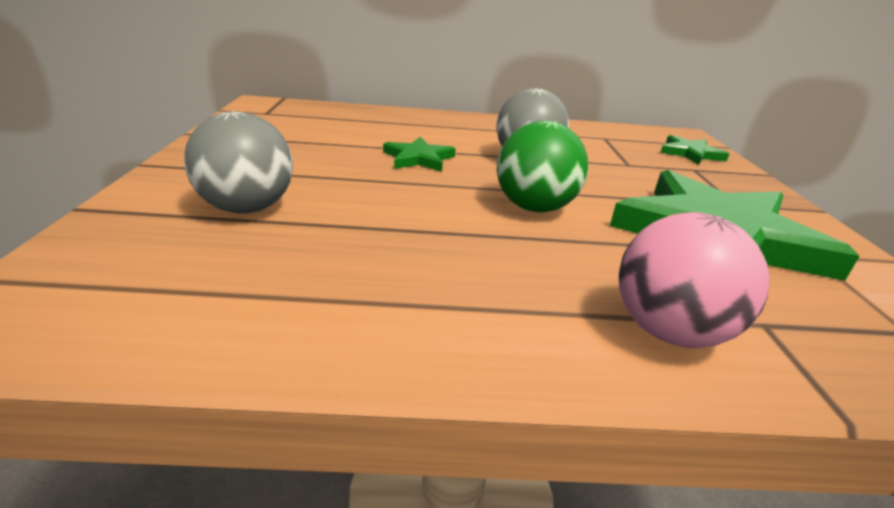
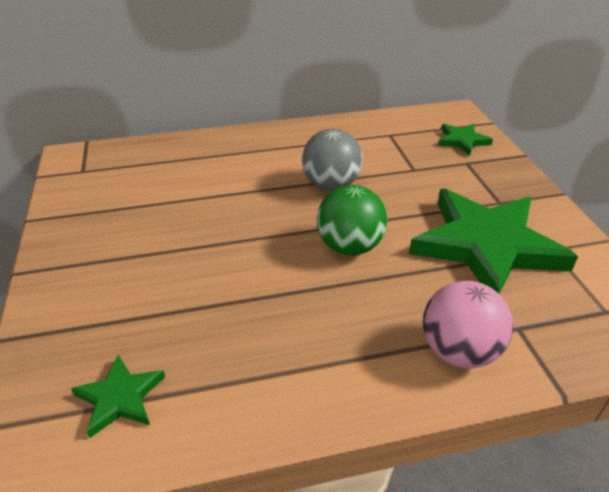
camera: 10 degrees left, 10 degrees up
grey ball [184,111,293,214] -> none
green star [383,137,456,172] -> green star moved to [71,355,165,438]

